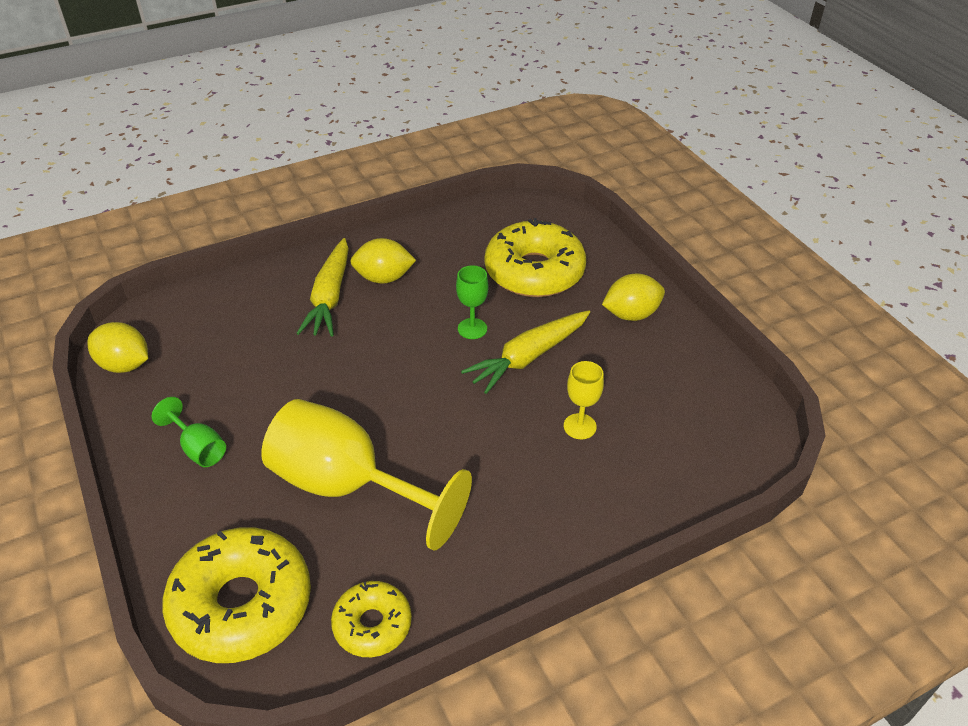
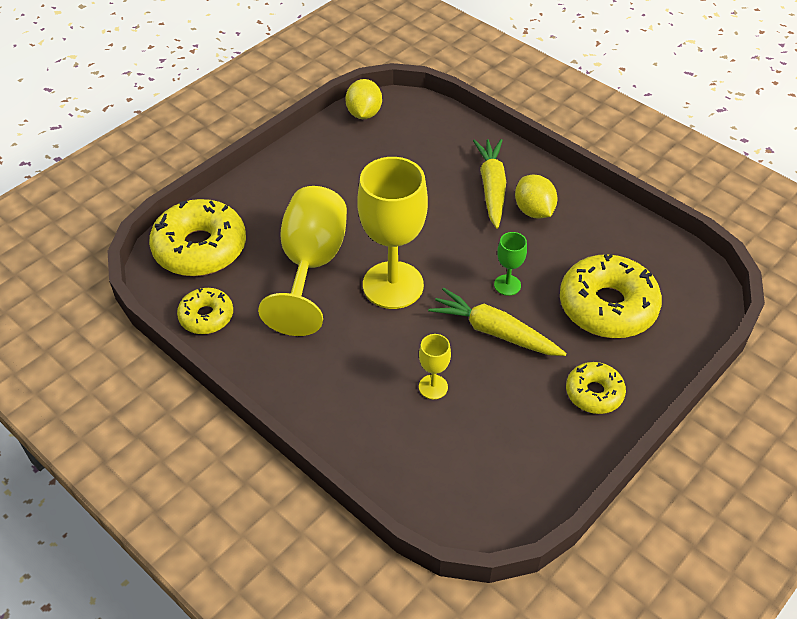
camera: 70 degrees right, 5 degrees up
green goblet [152,397,226,467] -> none
yellow carrot [296,238,349,337] -> yellow carrot turned 105 degrees clockwise [473,139,506,229]
yellow lemon [602,274,665,321] -> yellow donut [566,362,626,414]
none -> yellow goblet [357,157,428,309]

